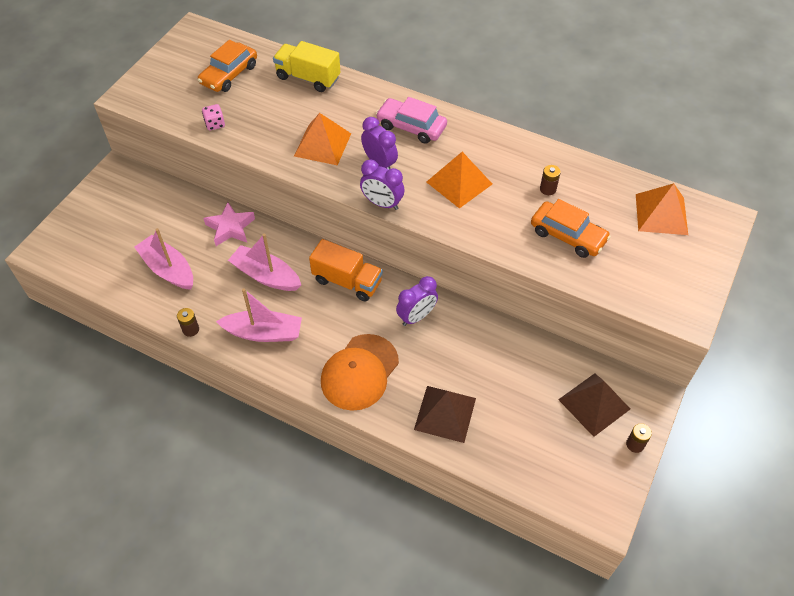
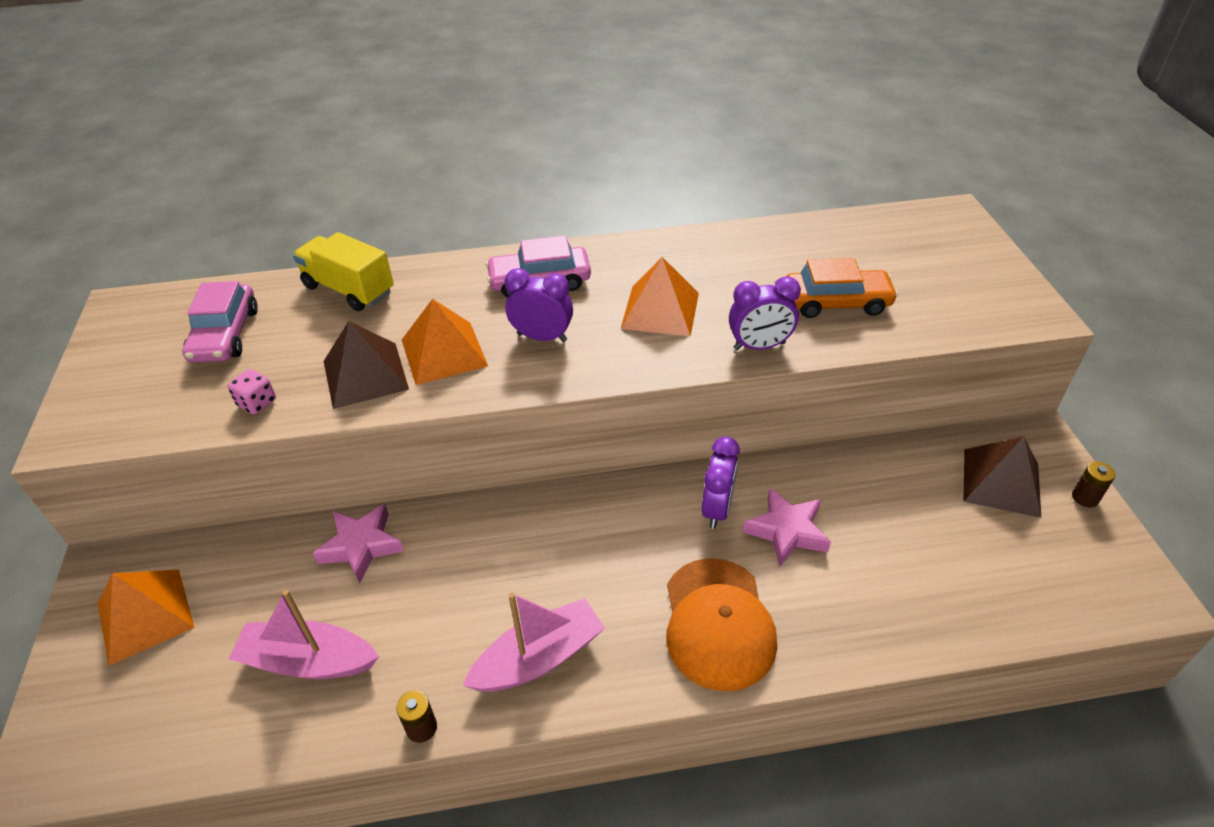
camera: 35 degrees left, 10 degrees down
orange car [198,40,257,92] -> pink car [182,281,258,363]
pink boat [228,234,301,291] -> none
yellow truck [273,41,340,92] -> yellow truck turned 45 degrees clockwise [293,232,394,311]
orange truck [309,239,383,302] -> none
purple clock [360,159,405,210] -> purple clock moved to [729,276,801,350]
brown pyramid [414,386,476,443] -> brown pyramid moved to [324,321,409,409]
brown battery [540,165,561,195] -> none
orange pyramid [636,183,688,235] -> orange pyramid moved to [98,569,195,666]
none -> pink star [743,488,831,567]

